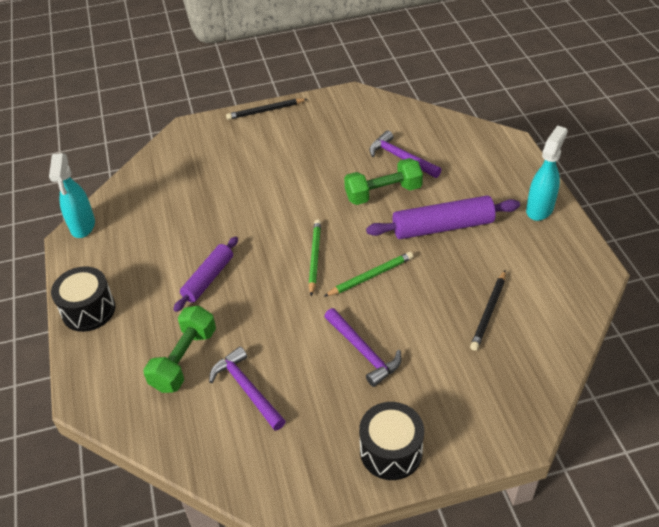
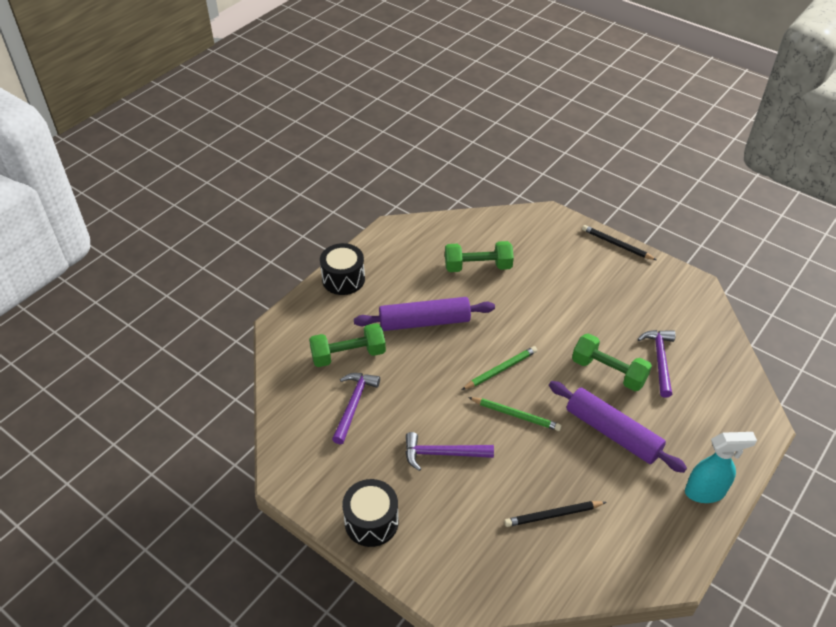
camera: 50 degrees right, 0 degrees up
turquoise spray bottle [49,153,95,238] -> none
purple rolling pin [173,236,238,312] -> purple rolling pin [354,297,495,331], size x1.52
purple hammer [324,308,402,387] -> purple hammer turned 75 degrees clockwise [406,432,494,471]
none -> green dumbbell [445,241,514,272]

